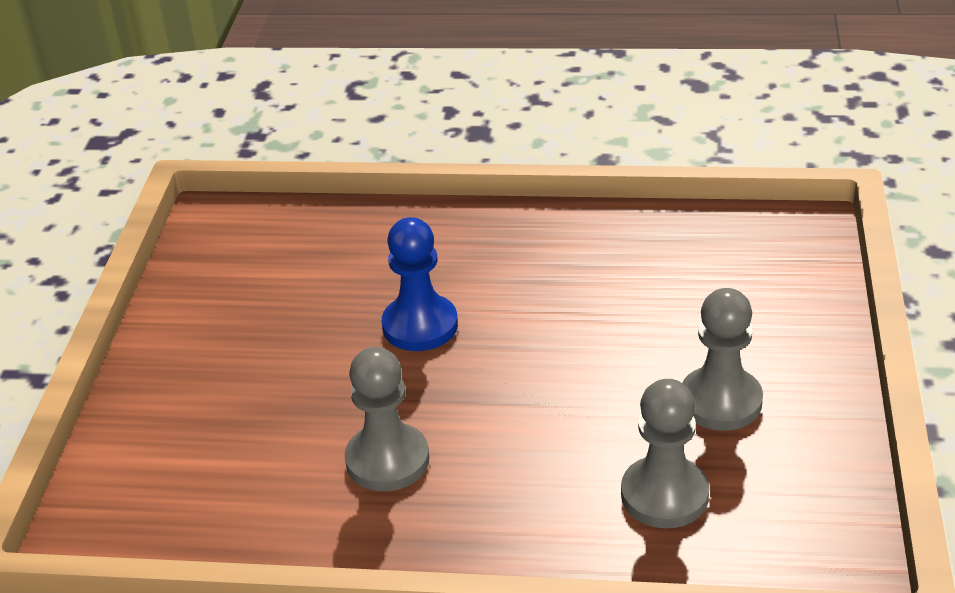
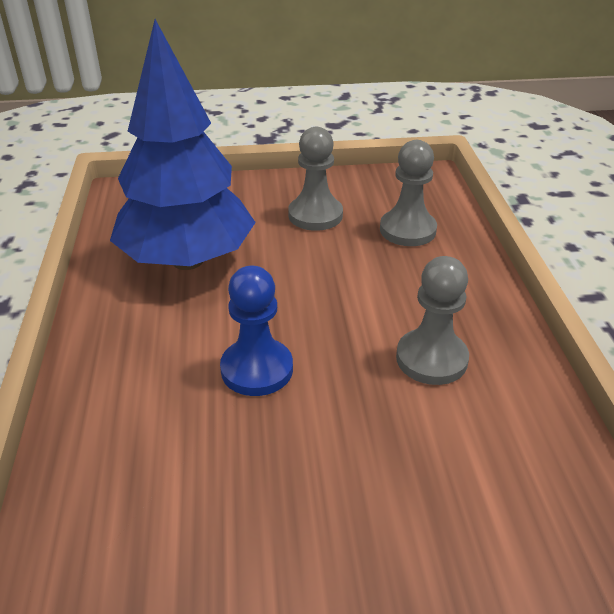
camera: 105 degrees left, 0 degrees up
none -> blue tree [110,19,256,270]

